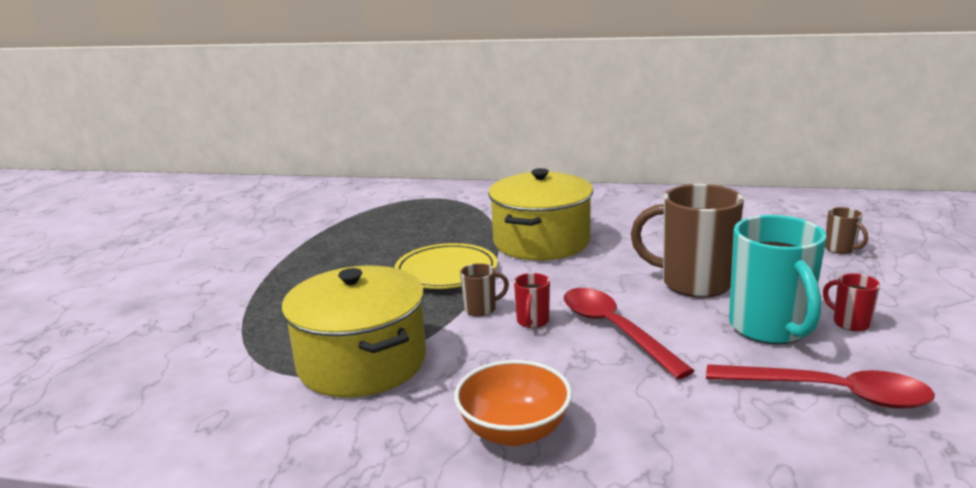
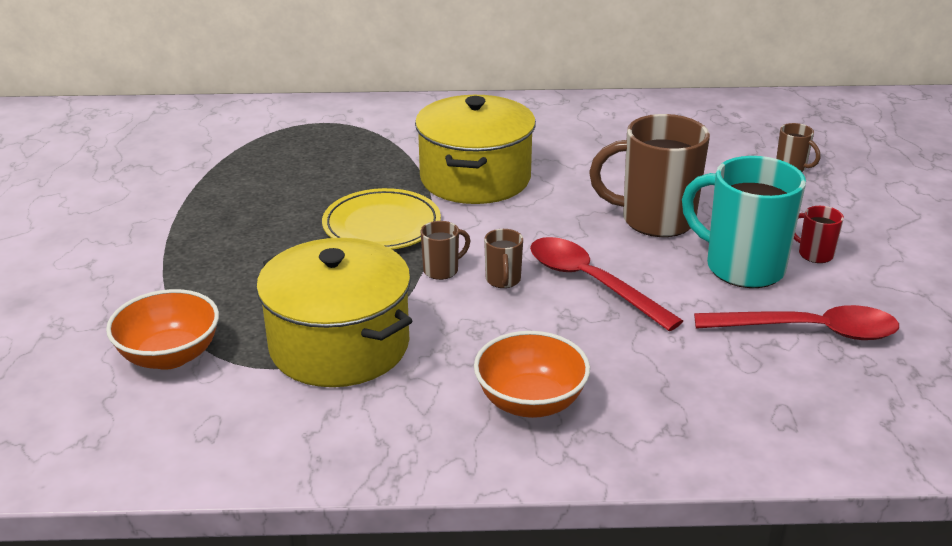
camera: 15 degrees left, 10 degrees up
red mug [514,273,550,328] -> brown mug [484,229,523,288]
turquoise mug [729,215,826,344] -> turquoise mug turned 150 degrees clockwise [682,156,806,288]
none -> orange bowl [106,289,219,370]

